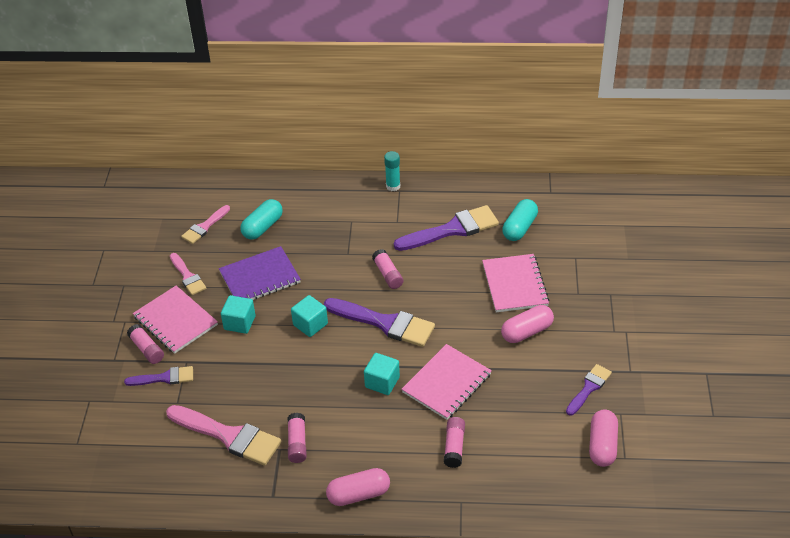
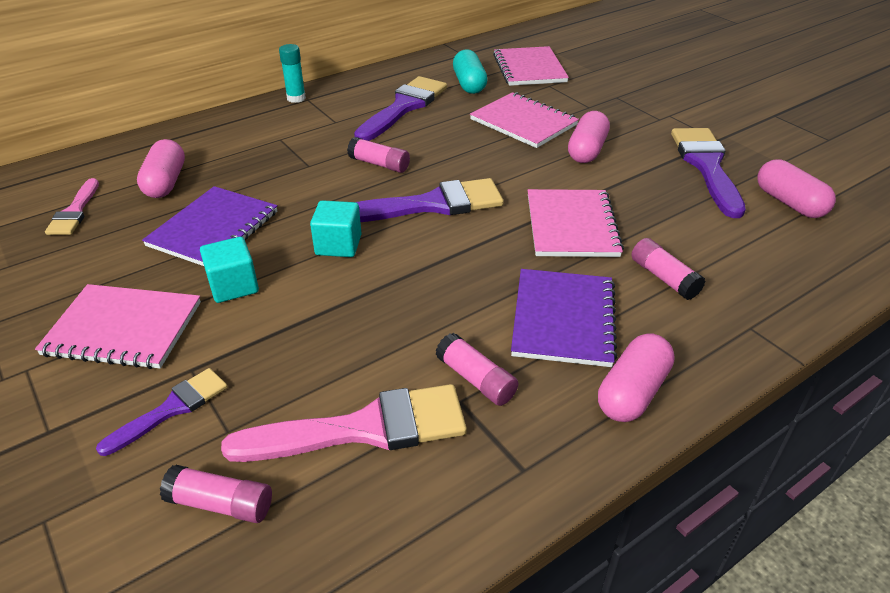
camera: 40 degrees left, 5 degrees down
pink glue stick [127,324,164,364] -> pink glue stick moved to [160,465,272,523]
pink brush [170,253,206,295] -> none
turquoise capsule [240,199,283,240] -> pink capsule [137,139,185,198]
turquoise cube [364,353,400,395] -> none
purple brush [566,364,612,416] -> purple brush [671,128,746,218], size x1.75
none -> pink notebook [493,46,569,86]
none -> purple notebook [511,269,617,367]

